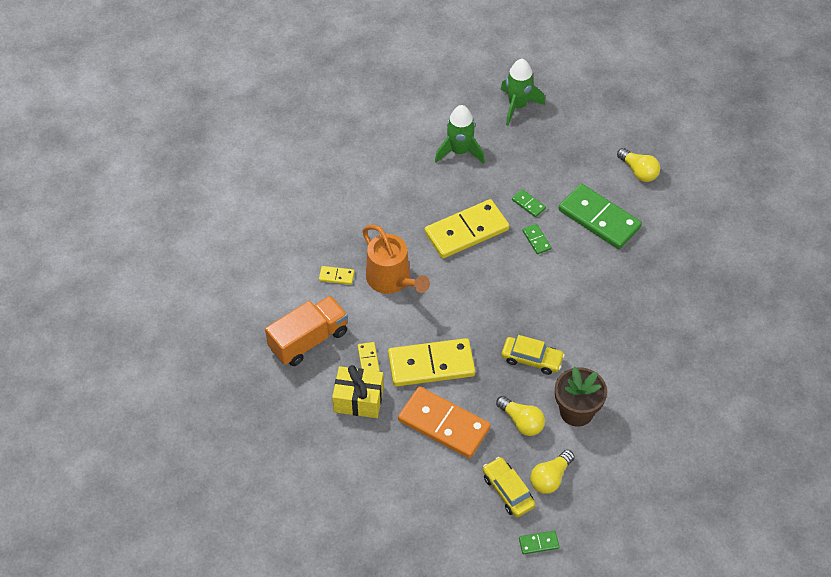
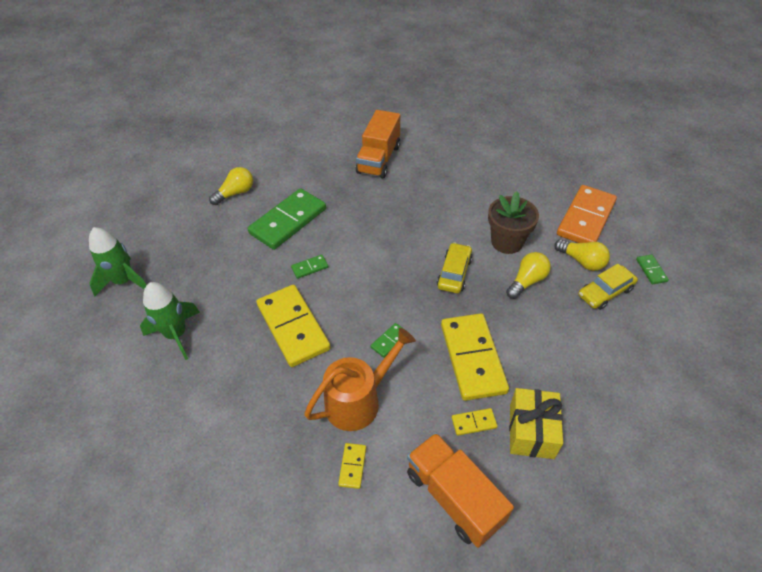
camera: 90 degrees left, 5 degrees down
orange domino [398,387,491,458] -> orange domino moved to [557,185,617,243]
green domino [512,189,546,217] -> green domino moved to [371,323,408,358]
none -> orange truck [356,110,400,178]

